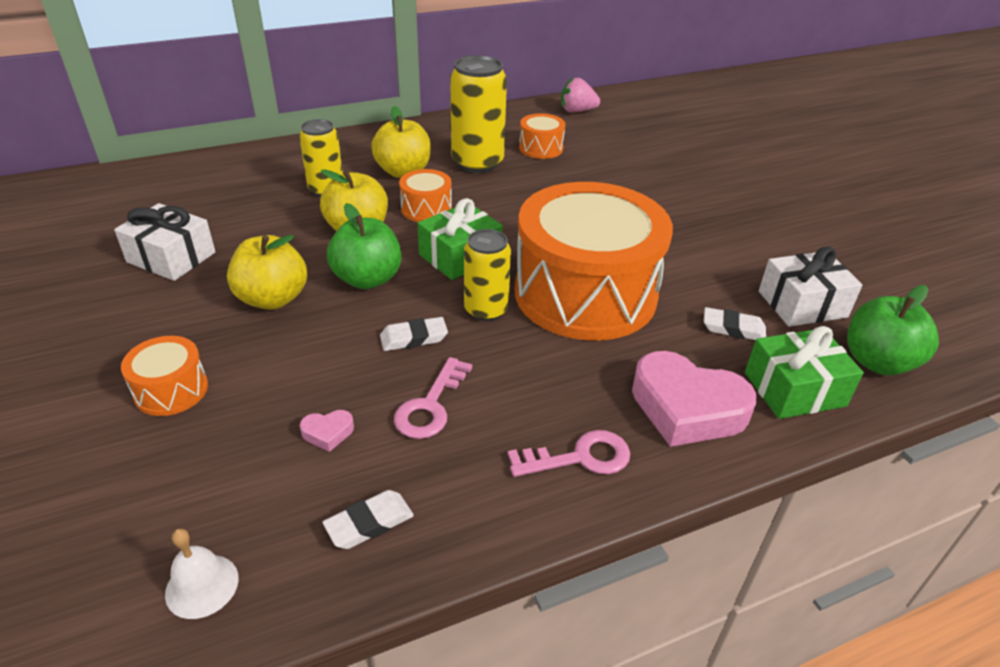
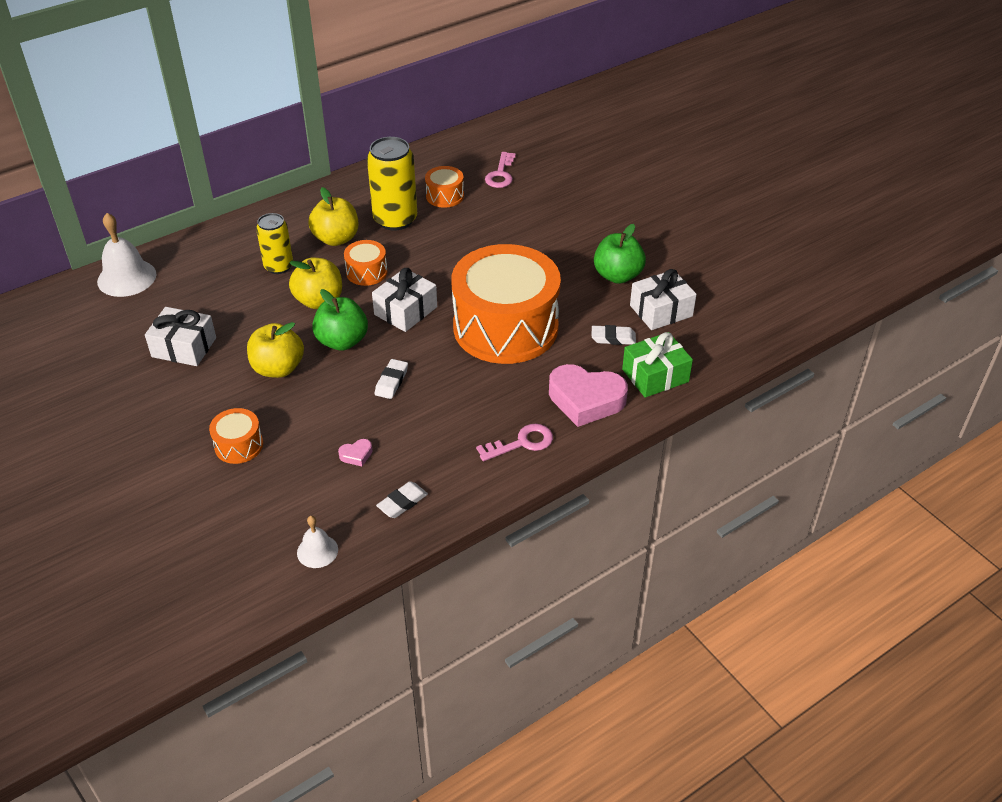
camera: 10 degrees left, 5 degrees up
white eraser [380,317,448,351] -> white eraser turned 45 degrees counterclockwise [375,359,408,399]
pink key [394,357,472,439] -> pink key moved to [485,152,516,188]
green gift [417,198,503,280] -> white gift [372,268,437,332]
yellow can [464,229,511,321] -> none
pink strawberry [561,77,600,112] -> none
green apple [847,285,939,375] -> green apple moved to [594,224,646,284]
none -> white bell [97,213,156,297]

